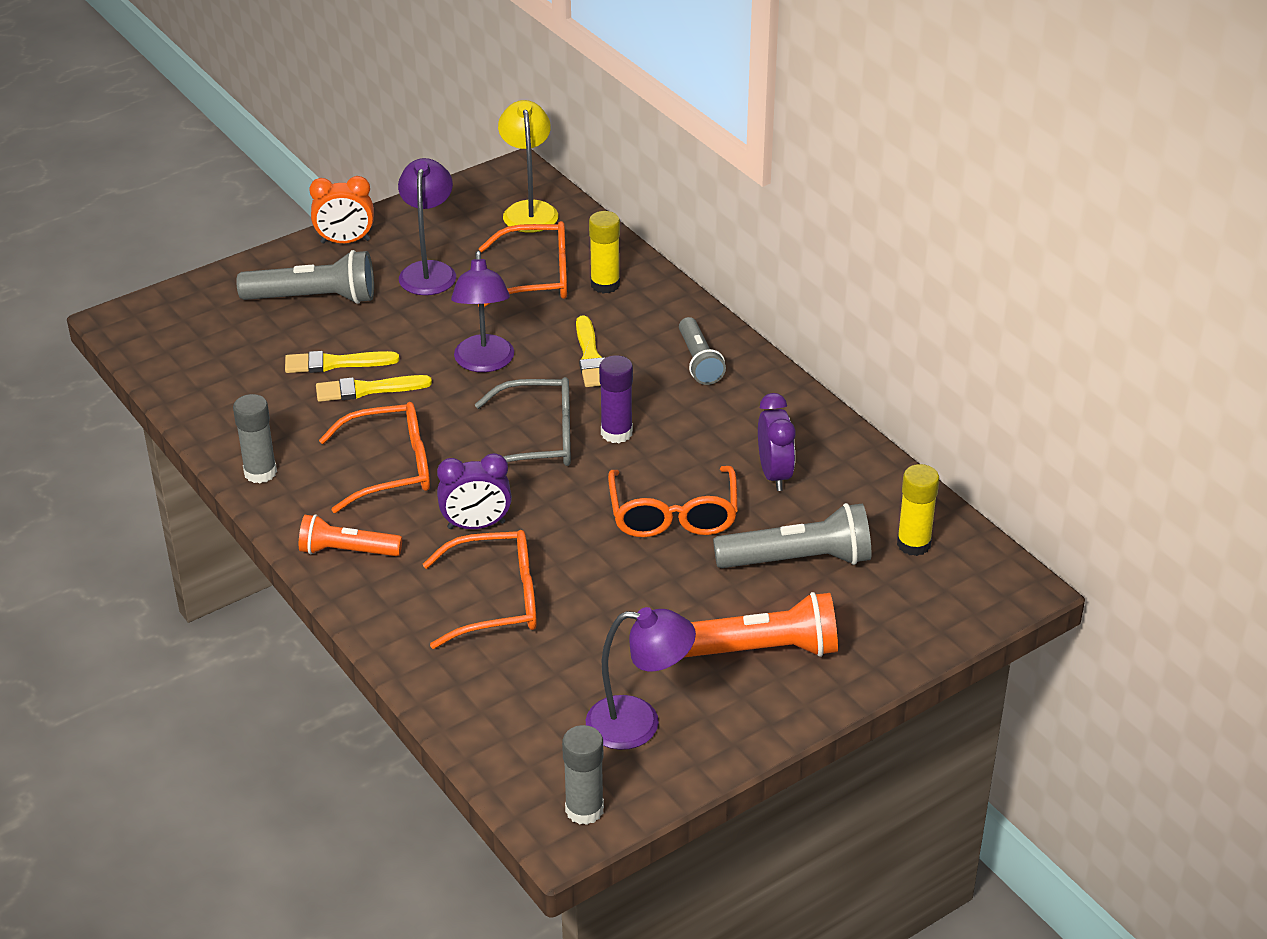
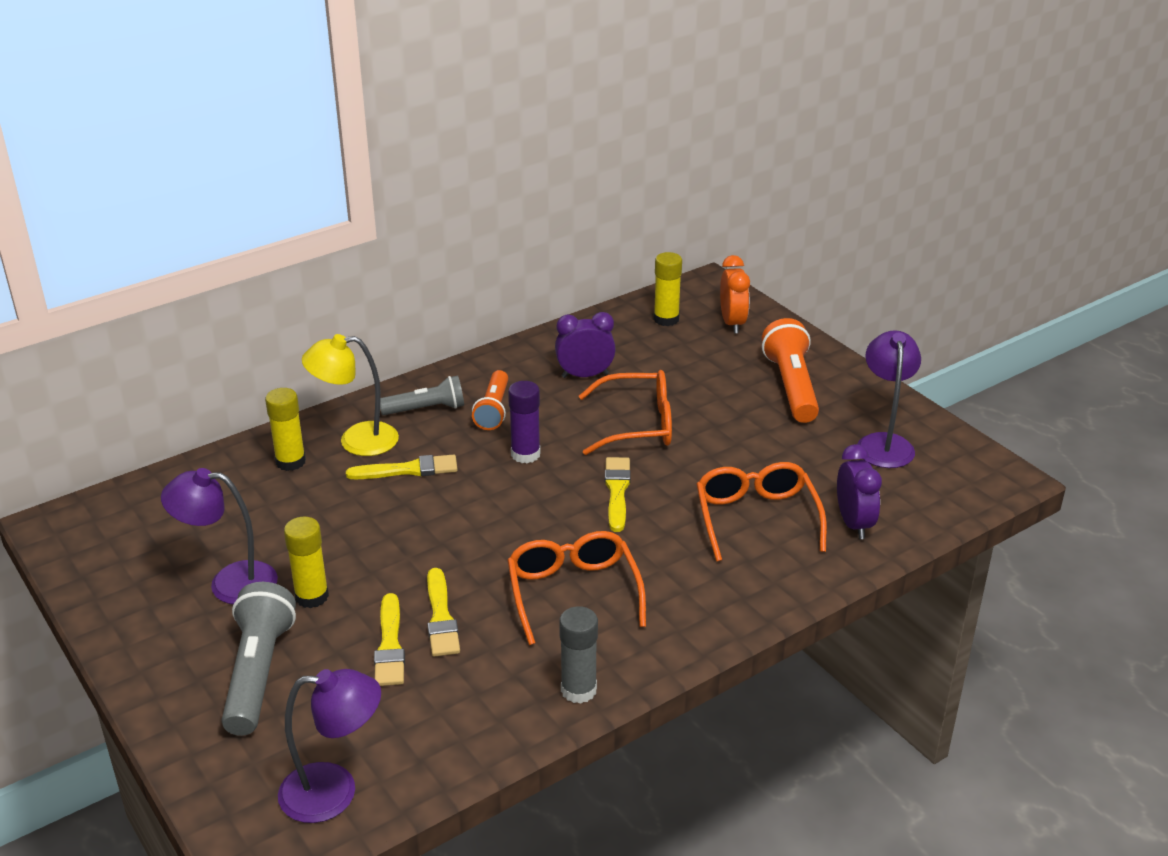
camera: 90 degrees left, 5 degrees down
orange flashlight [299,514,402,556] -> orange flashlight moved to [472,370,508,430]
orange clock [309,176,374,244] -> orange clock moved to [720,255,750,334]
purple clock [437,453,512,529] -> purple clock moved to [837,444,882,539]
purple lamp [451,251,514,372] -> purple lamp moved to [278,669,381,823]
grey glasses [475,377,571,466] -> none
orange glasses [478,221,567,307] -> none
yellow lamp [498,100,558,233] -> yellow lamp moved to [302,334,399,456]
grey glue stick [562,725,604,825] -> none
grey flashlight [713,503,871,568] -> none
none -> yellow glue stick [284,517,329,608]
none -> yellow brush [605,457,631,532]

